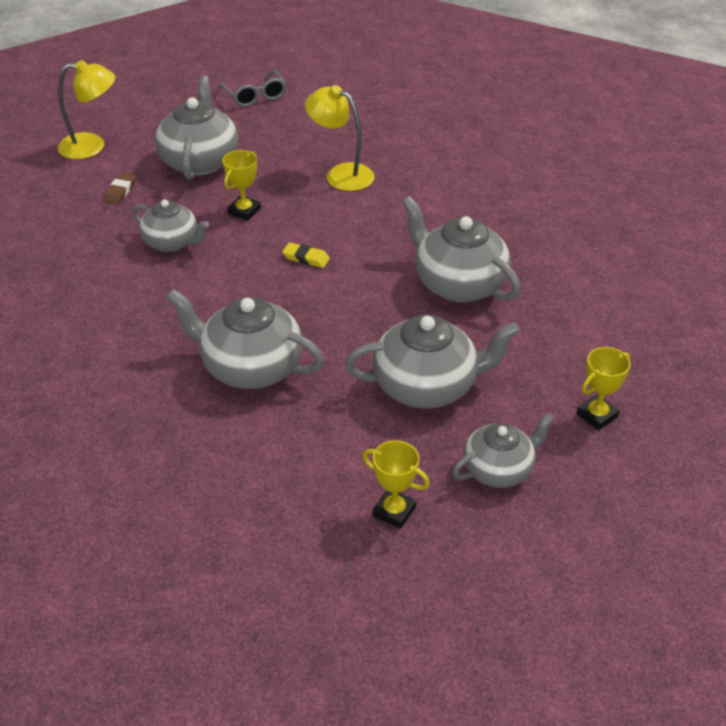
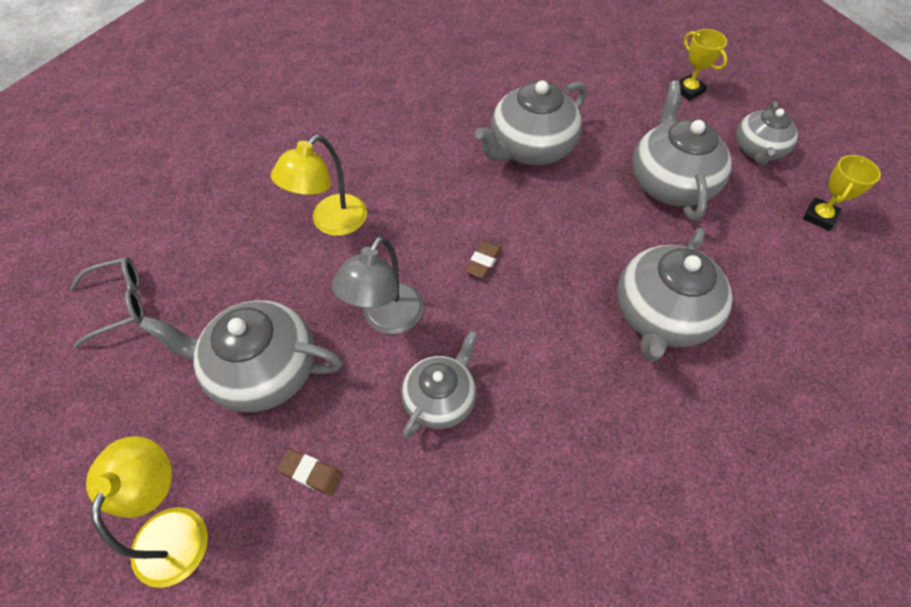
camera: 85 degrees left, 15 degrees up
yellow trophy [222,150,261,221] -> grey lamp [332,236,424,334]
yellow eraser [282,242,330,268] -> brown eraser [465,240,502,279]
grey teapot [452,413,555,488] -> grey teapot turned 135 degrees counterclockwise [736,101,798,165]

